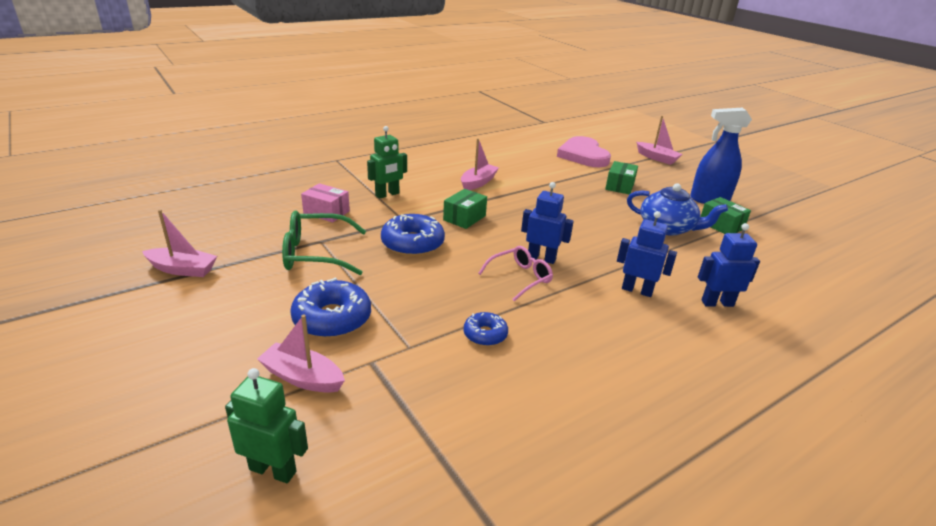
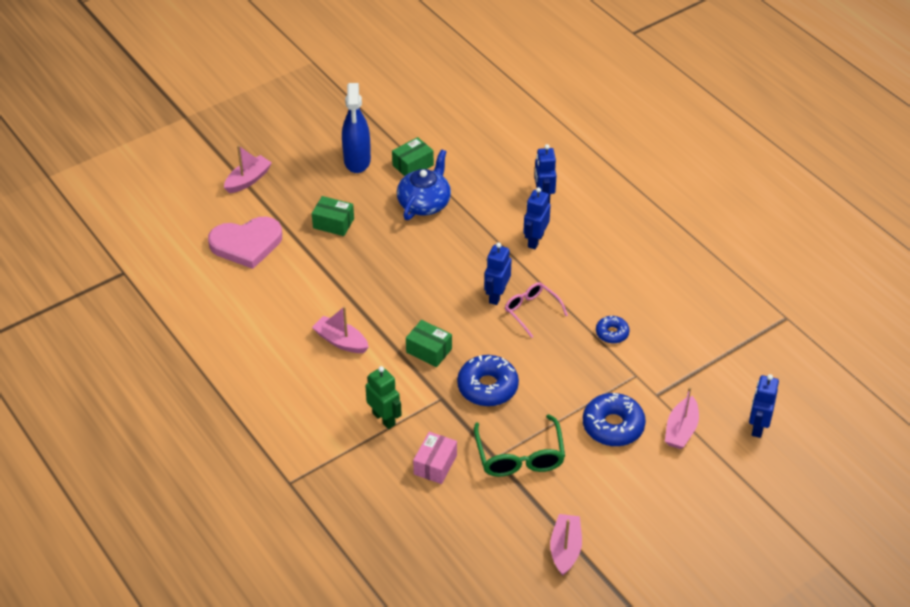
camera: 90 degrees left, 15 degrees up
green robot [225,368,308,483] -> blue robot [749,374,779,438]

